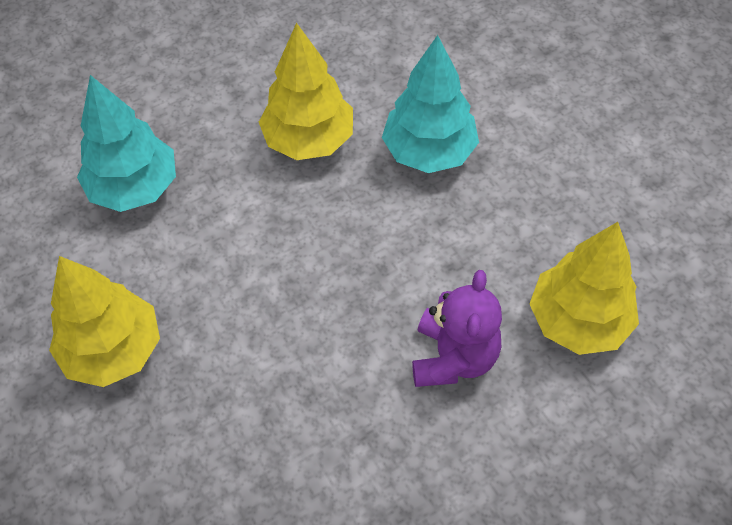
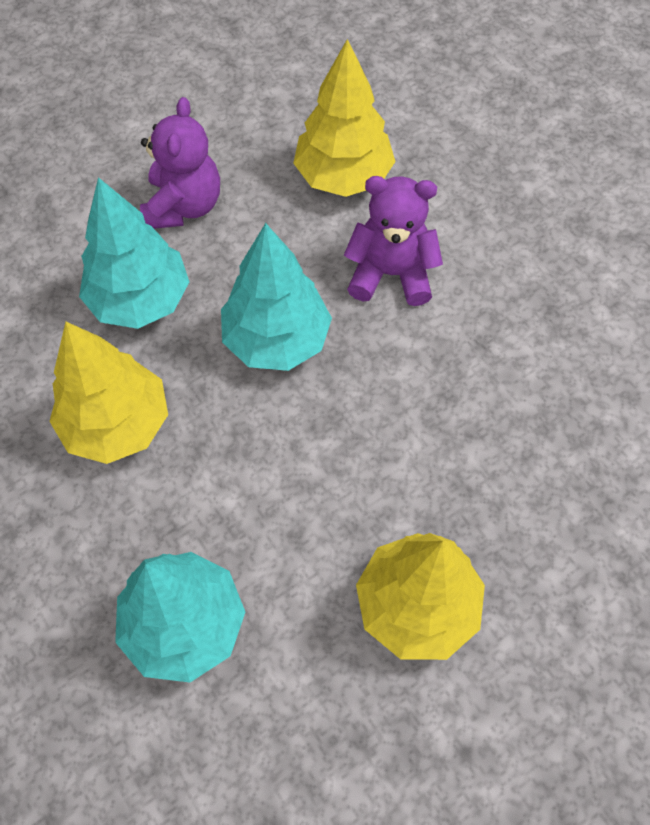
camera: 95 degrees left, 5 degrees up
none -> purple teddy bear [140,97,220,229]
none -> turquoise tree [221,223,332,371]

